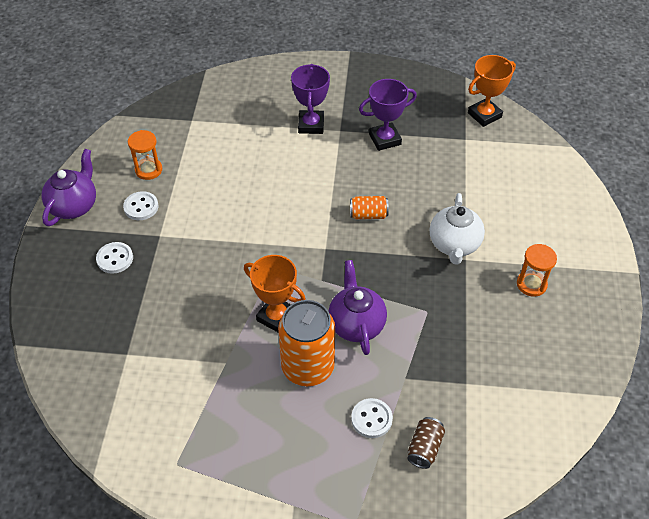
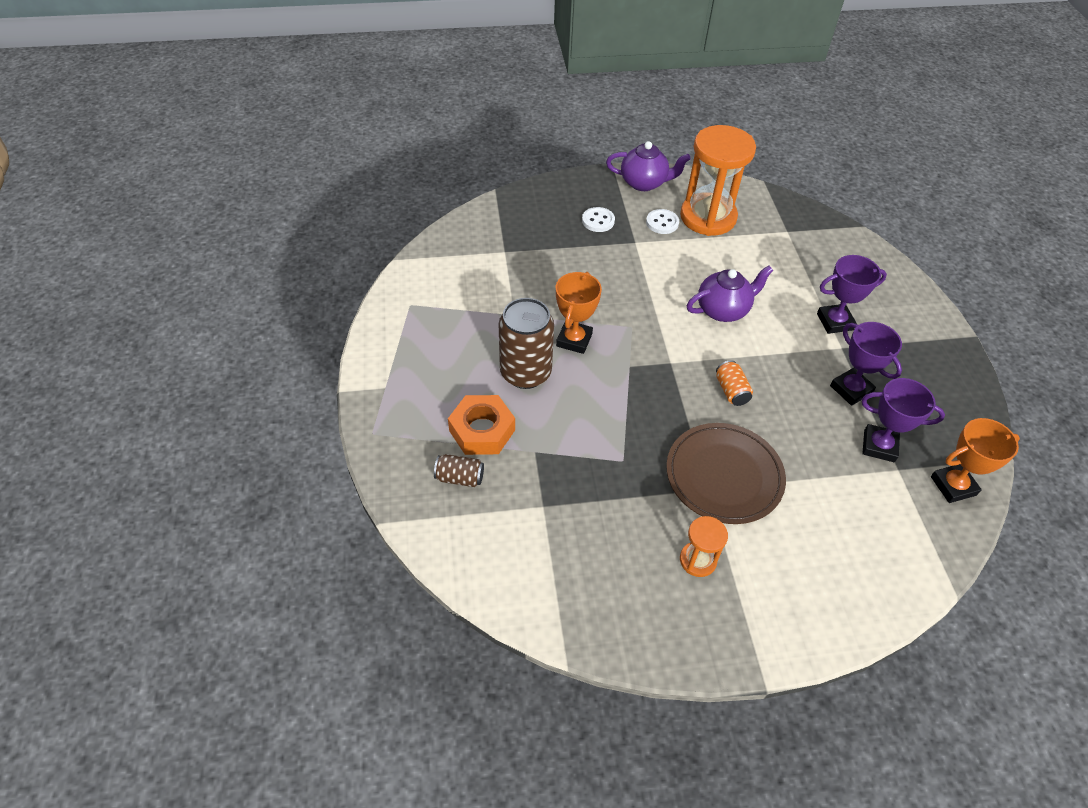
camera: 75 degrees right, 0 degrees up
orange hourglass [128,130,162,180] -> orange hourglass [680,125,756,236], size x2.11
orange can [278,300,335,386] -> brown can [499,298,554,389]
purple teapot [329,260,387,355] -> purple teapot moved to [687,266,774,322]
white button [351,398,393,438] -> orange nut [448,395,515,455]
white teapot [430,193,485,265] -> brown plate [666,423,786,524]
orange trophy [468,55,516,127] -> orange trophy turned 60 degrees counterclockwise [931,418,1020,503]
none -> purple trophy [862,378,945,462]

